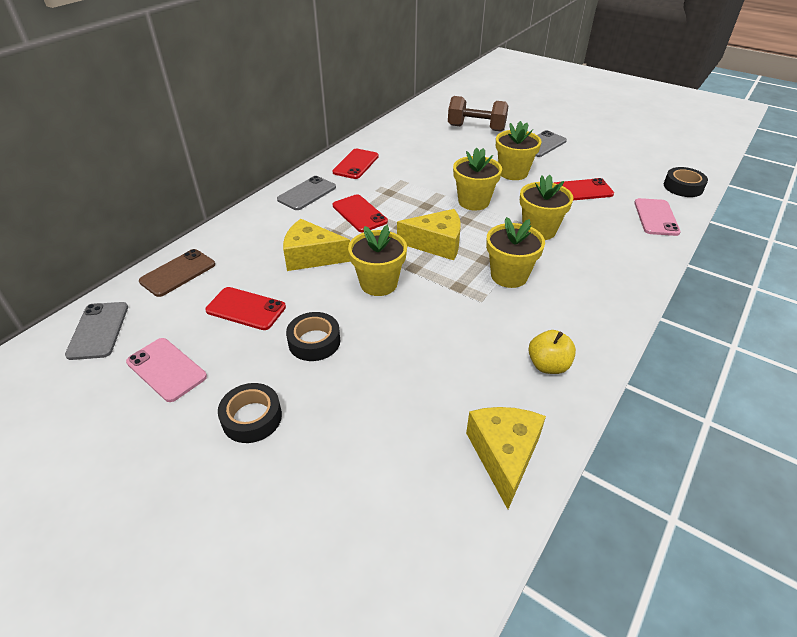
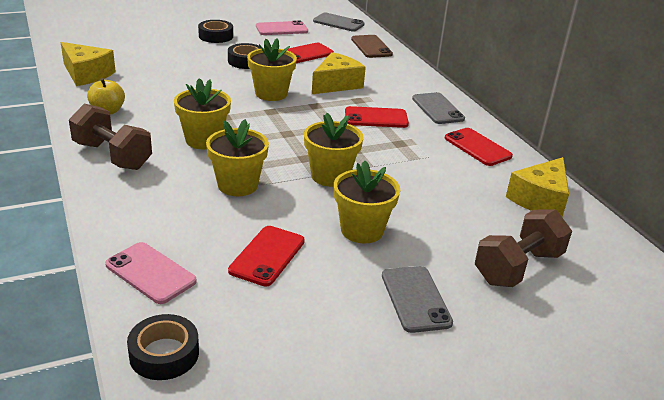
camera: 120 degrees right, 10 degrees down
yellow cheese [397,209,461,260] -> yellow cheese moved to [506,157,569,217]
none -> brown dumbbell [69,104,152,170]

